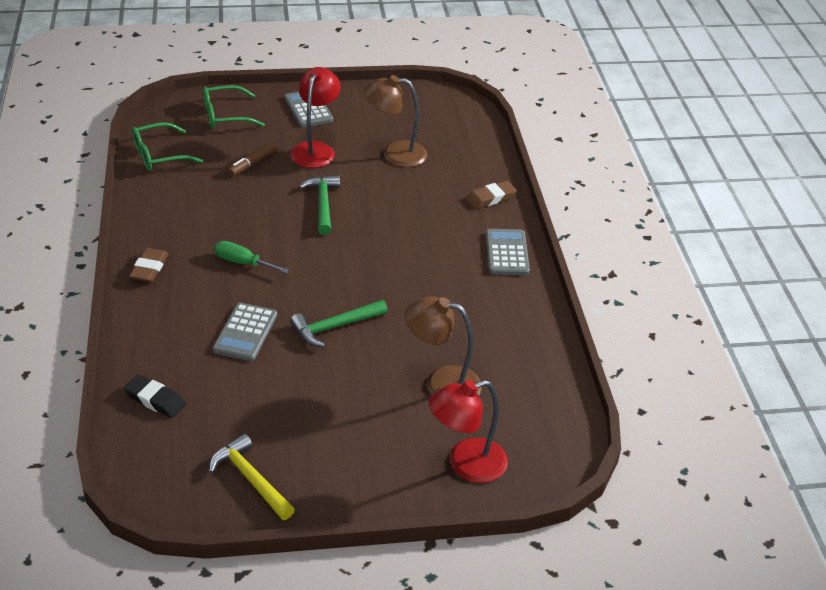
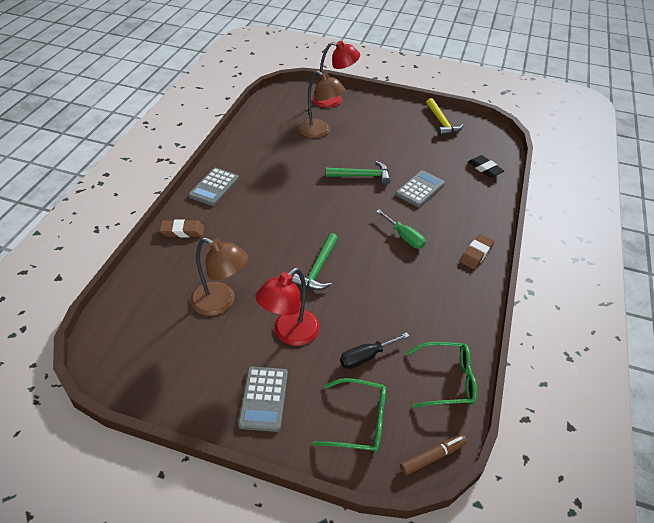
camera: 155 degrees left, 5 degrees up
brown marker [228,141,277,176] -> brown marker moved to [400,435,467,475]
none -> black screwdriver [340,332,409,369]

